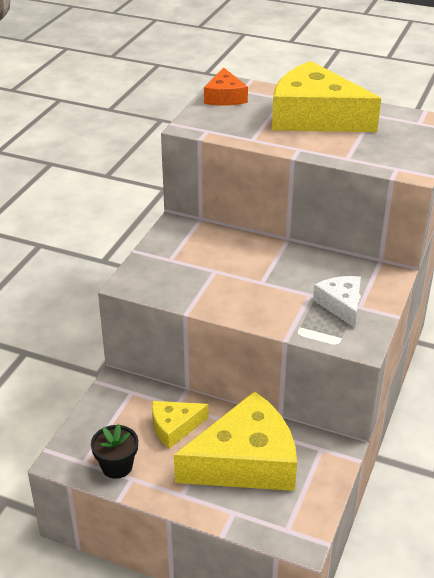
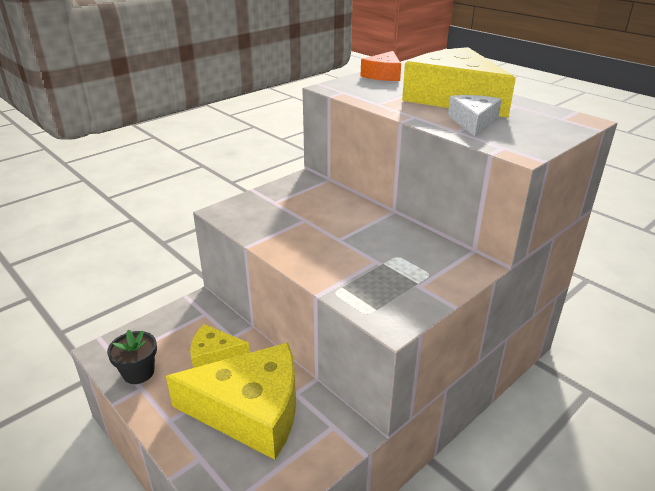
camera: 25 degrees right, 5 degrees down
white cheese [313,276,361,328] -> white cheese moved to [448,95,502,136]

